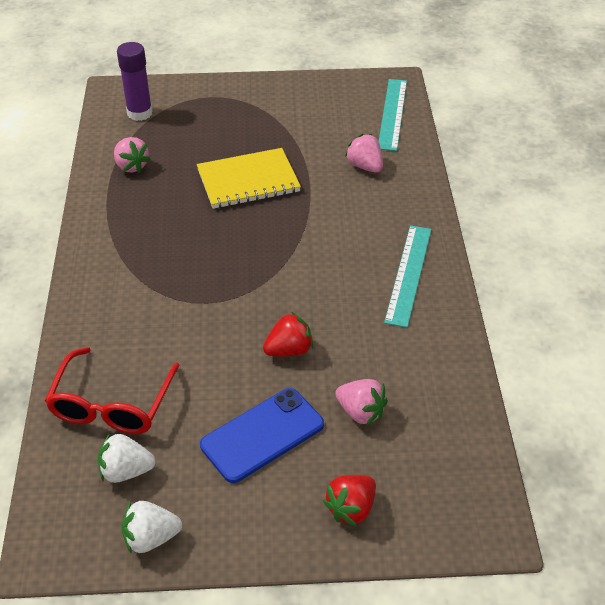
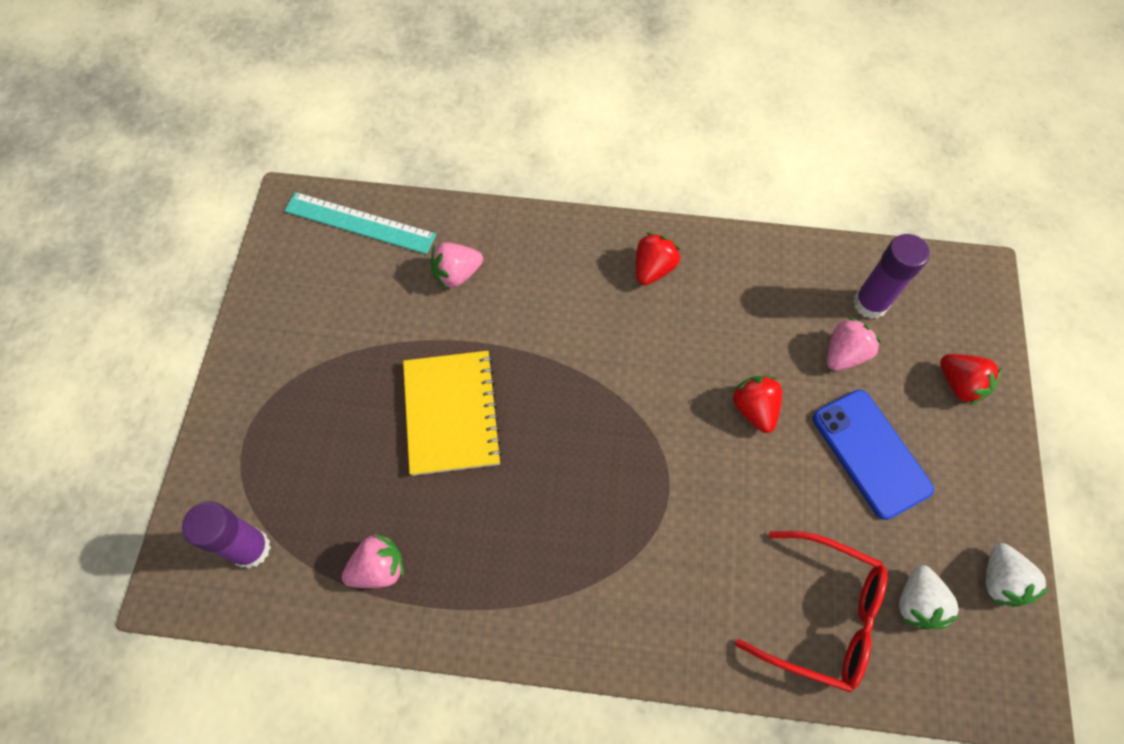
camera: 80 degrees left, 20 degrees up
turquoise ruler [384,225,431,328] -> red strawberry [636,232,681,285]
none -> purple glue stick [853,234,930,319]

